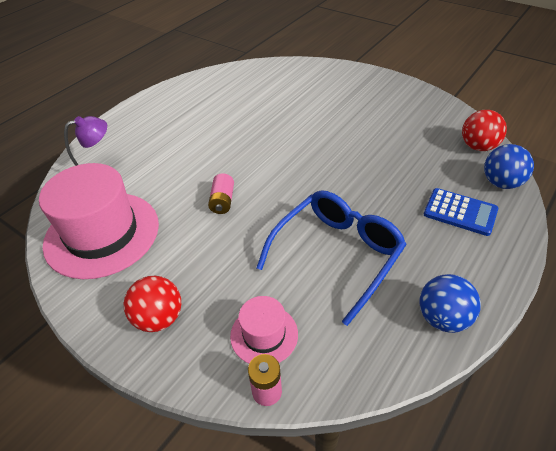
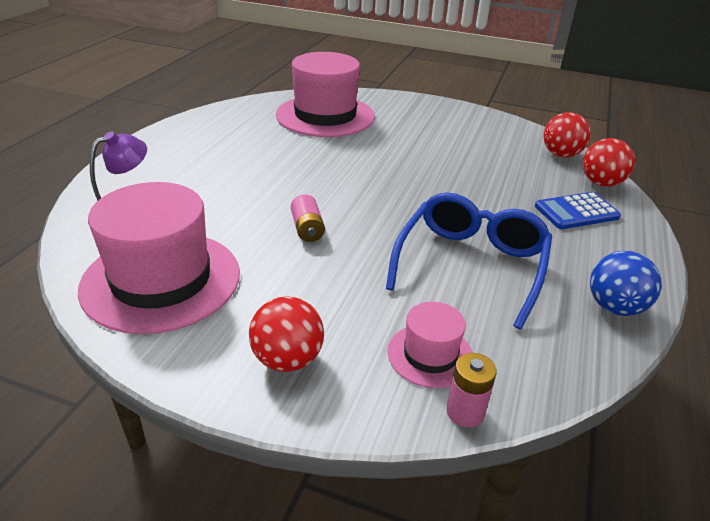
camera: 20 degrees left, 10 degrees down
blue calculator [424,188,498,236] -> blue calculator turned 150 degrees clockwise [535,192,621,229]
blue ball [484,144,534,189] -> red ball [583,138,635,187]
none -> pink hat [276,52,375,137]

